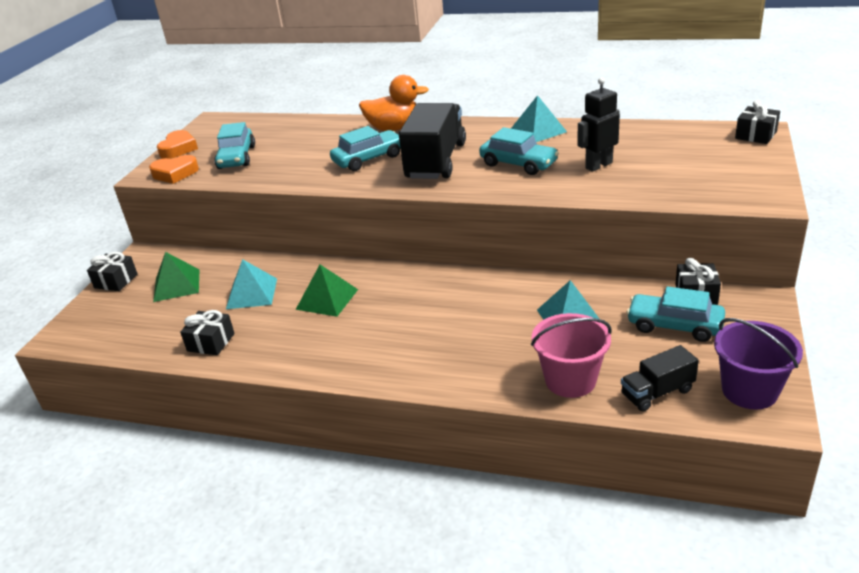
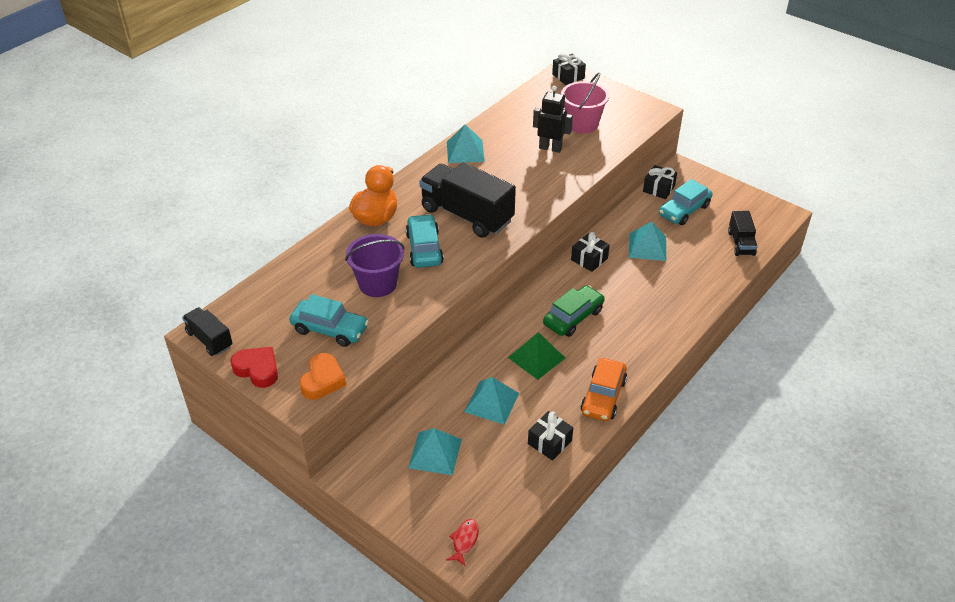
camera: 70 degrees left, 10 degrees up
black gift [87,252,138,291] -> black gift moved to [571,232,610,272]
green pyramid [153,252,200,302] -> turquoise pyramid [408,428,462,475]
orange heart [157,130,198,159] -> red heart [230,347,278,388]
turquoise car [479,127,559,175] -> none
pink bucket [531,313,612,398] -> pink bucket moved to [561,73,609,133]
black robot [577,77,620,172] -> black robot turned 120 degrees clockwise [533,86,573,153]
purple bucket [714,318,803,410] -> purple bucket moved to [345,234,405,297]
none -> black truck [182,307,233,356]
none -> red fish [447,519,479,566]
none -> green car [543,285,605,337]
none -> orange car [580,358,627,421]

